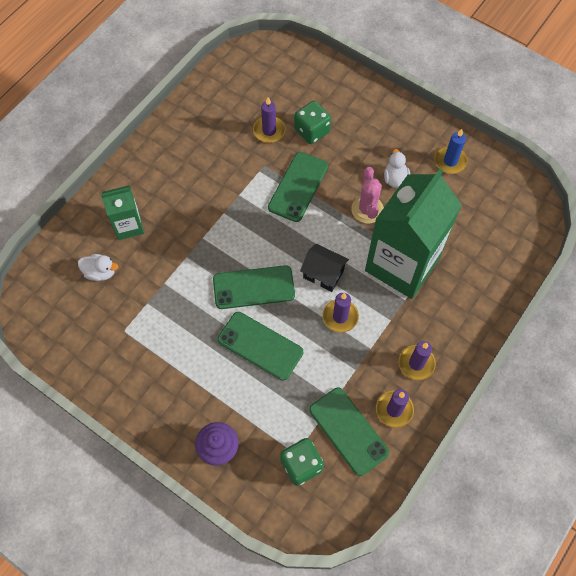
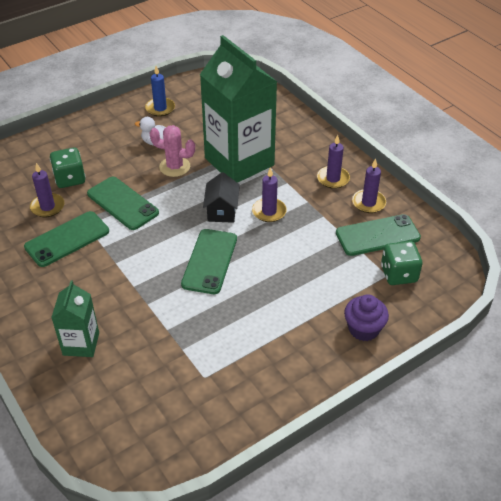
camera: 70 degrees left, 20 degrees down
white duck [78,254,118,281] -> none
green phone [218,312,303,381] -> green phone moved to [24,211,109,267]
black house [300,244,349,292] -> black house turned 45 degrees counterclockwise [203,172,240,223]

